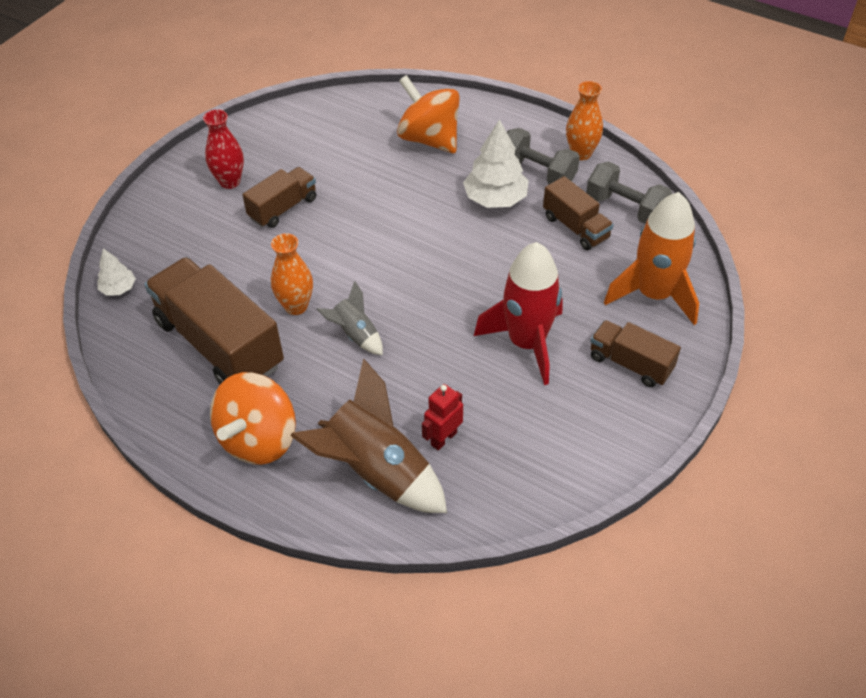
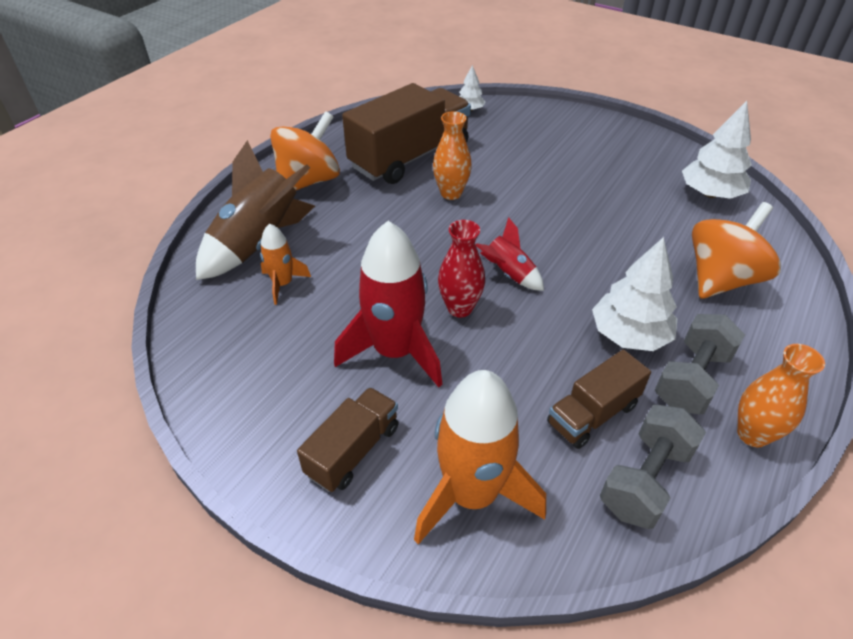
camera: 90 degrees right, 5 degrees down
red vase [203,109,244,189] -> red vase moved to [438,220,485,317]
orange spinning top [210,372,296,465] -> orange spinning top turned 105 degrees clockwise [270,111,340,190]
brown truck [242,167,316,228] -> none
grey rocket [316,281,383,355] -> none
red robot [422,384,463,450] -> orange rocket [260,223,311,305]
none -> red rocket [475,217,544,291]
none -> white tree [682,101,752,199]

